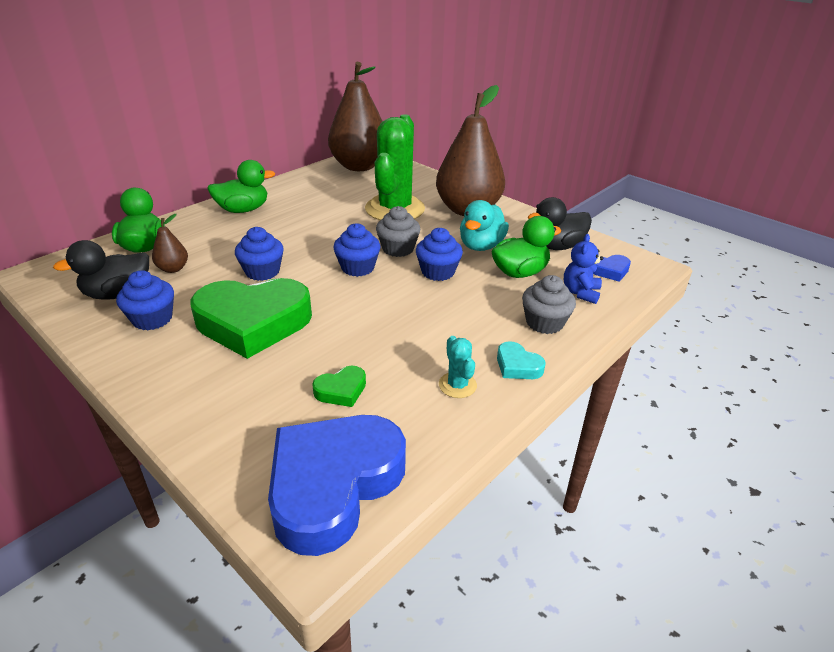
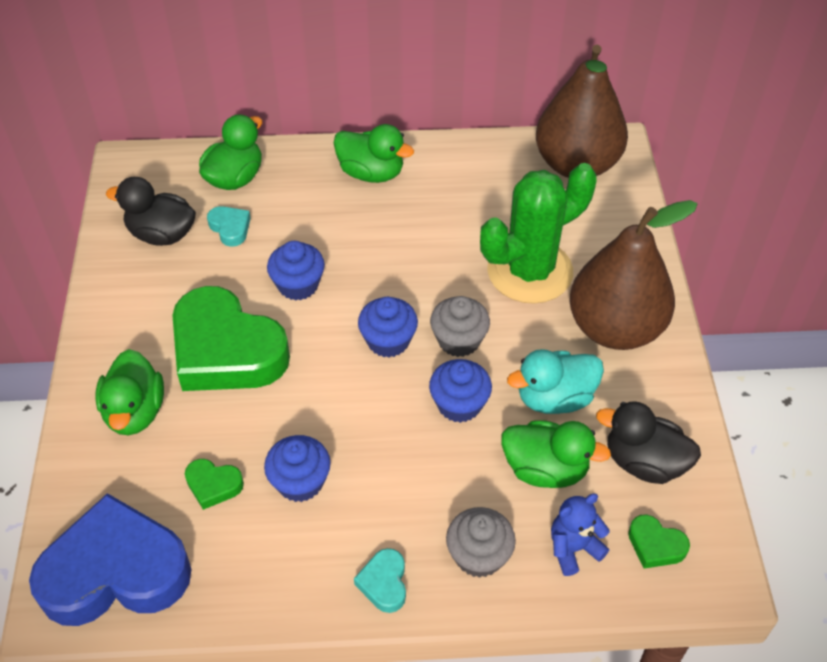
camera: 45 degrees right, 15 degrees up
blue cupcake [116,270,174,330] -> blue cupcake moved to [264,435,331,502]
brown pear [152,214,188,273] -> turquoise heart [207,206,251,247]
turquoise cactus [439,336,477,398] -> none
blue heart [593,255,631,282] -> green heart [628,514,690,569]
none -> green duck [95,349,164,435]

